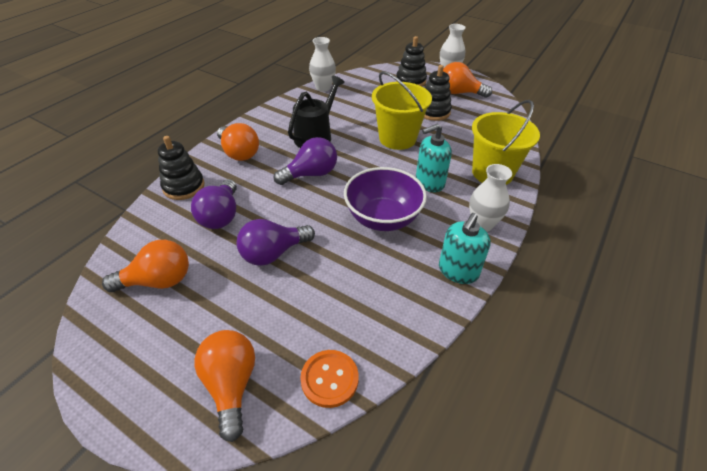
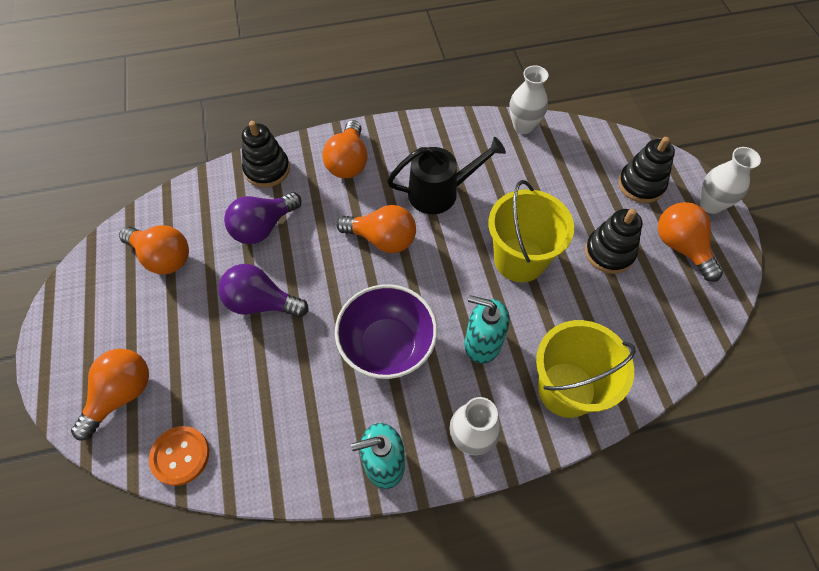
camera: 45 degrees right, 15 degrees up
purple light bulb [274,137,337,185] -> orange light bulb [336,205,416,253]

